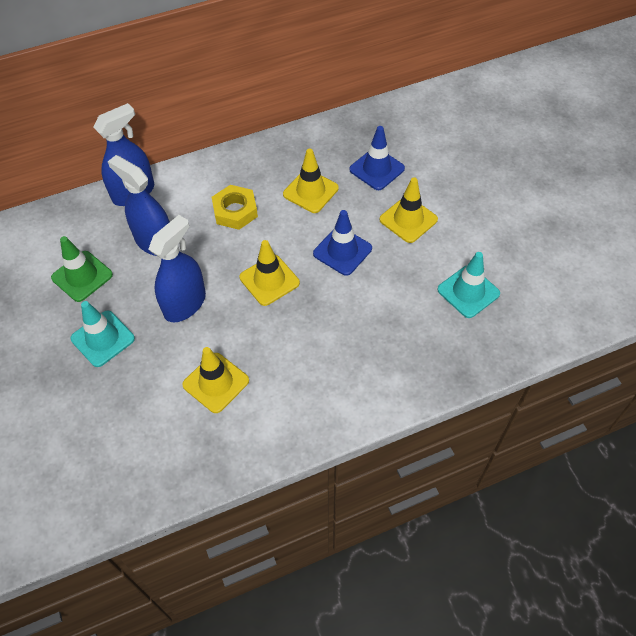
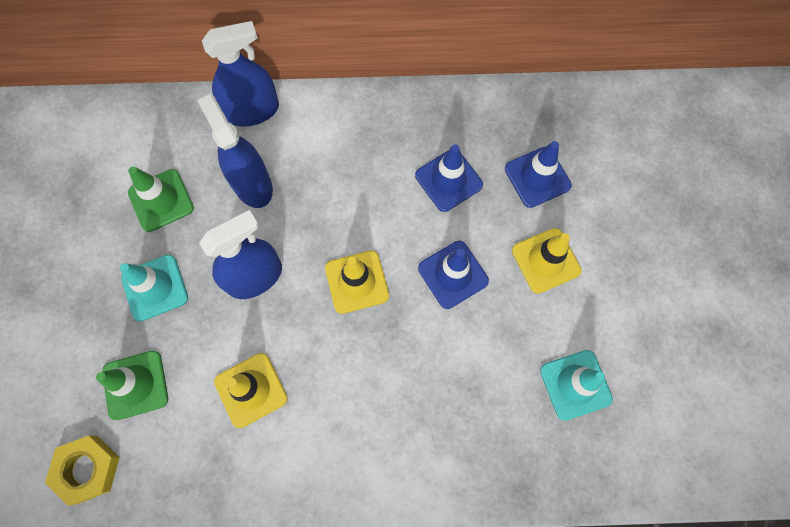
camera: 20 degrees right, 15 degrees up
yellow nut [212,185,258,230] -> yellow nut moved to [45,436,120,506]
yellow traffic cone [283,149,339,213] -> blue traffic cone [415,144,483,212]
none -> green traffic cone [96,351,168,420]

